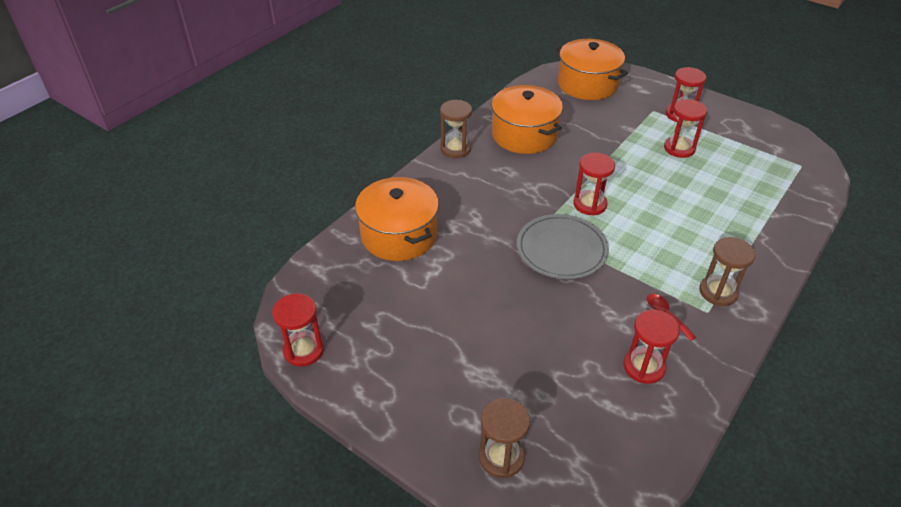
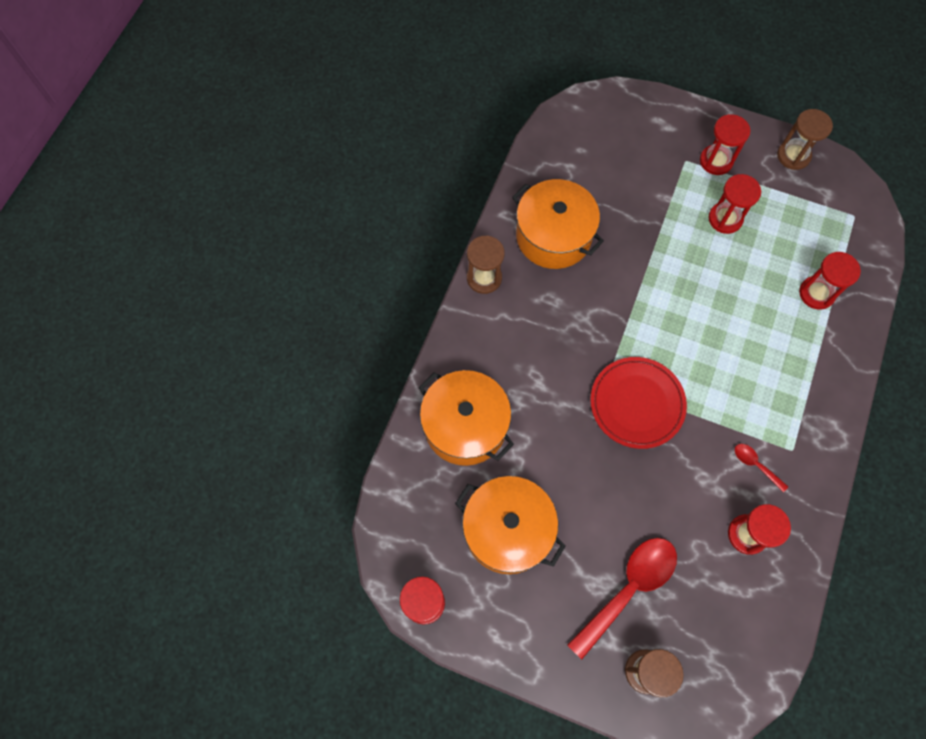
camera: 15 degrees left, 25 degrees up
grey plate [517,214,609,279] -> red plate [590,357,687,449]
orange pot [556,39,628,100] -> orange pot moved to [455,476,566,574]
red hourglass [573,153,615,216] -> red hourglass moved to [799,252,861,310]
brown hourglass [699,237,756,306] -> brown hourglass moved to [777,109,833,170]
none -> red spoon [567,538,677,659]

